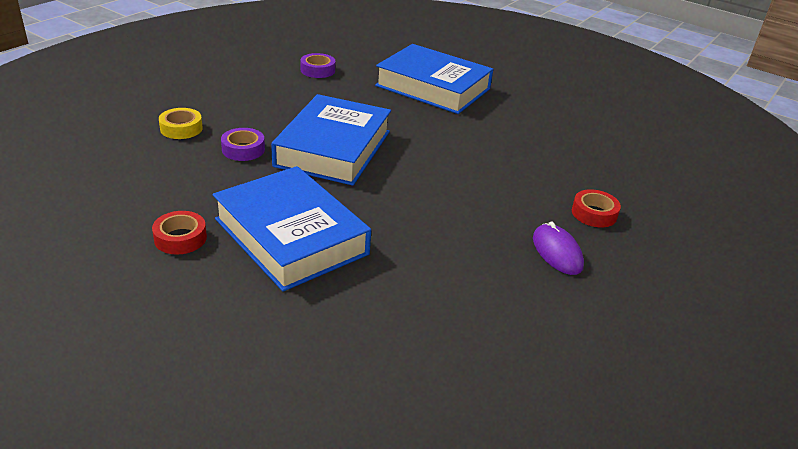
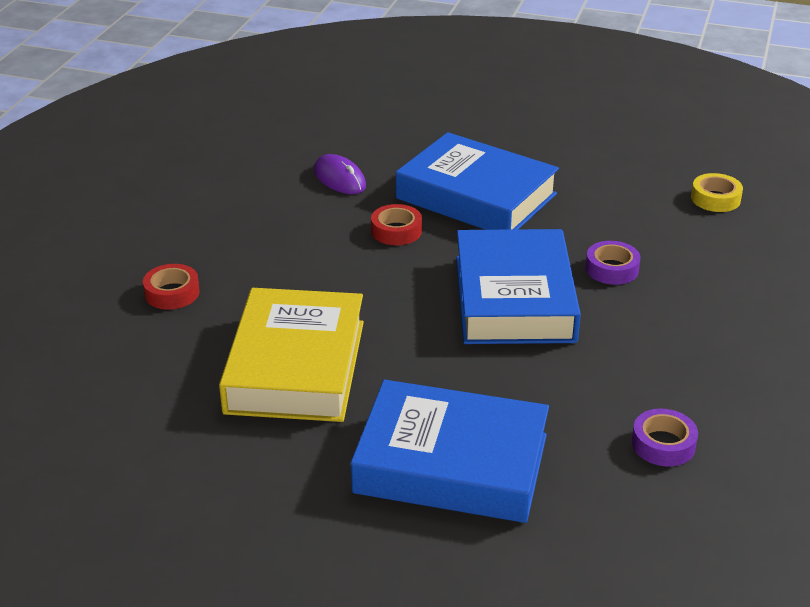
camera: 165 degrees right, 0 degrees up
red tape [152,211,207,255] -> red tape moved to [371,204,422,245]
yellow tape [159,108,203,139] -> yellow tape moved to [691,173,743,212]
purple mouse [533,221,584,275] -> purple mouse moved to [314,154,366,194]
none -> yellow book [219,288,364,422]

